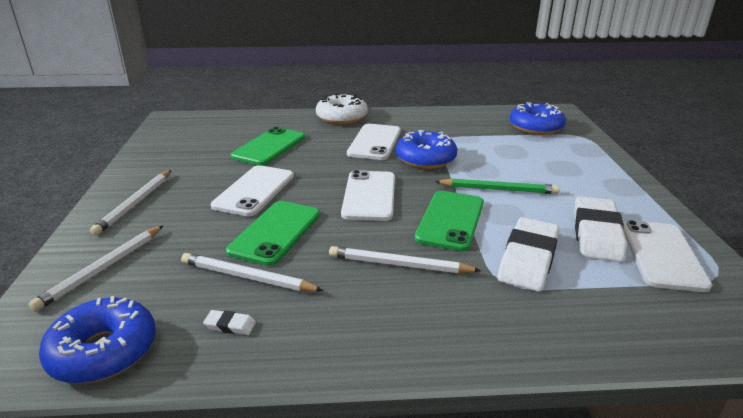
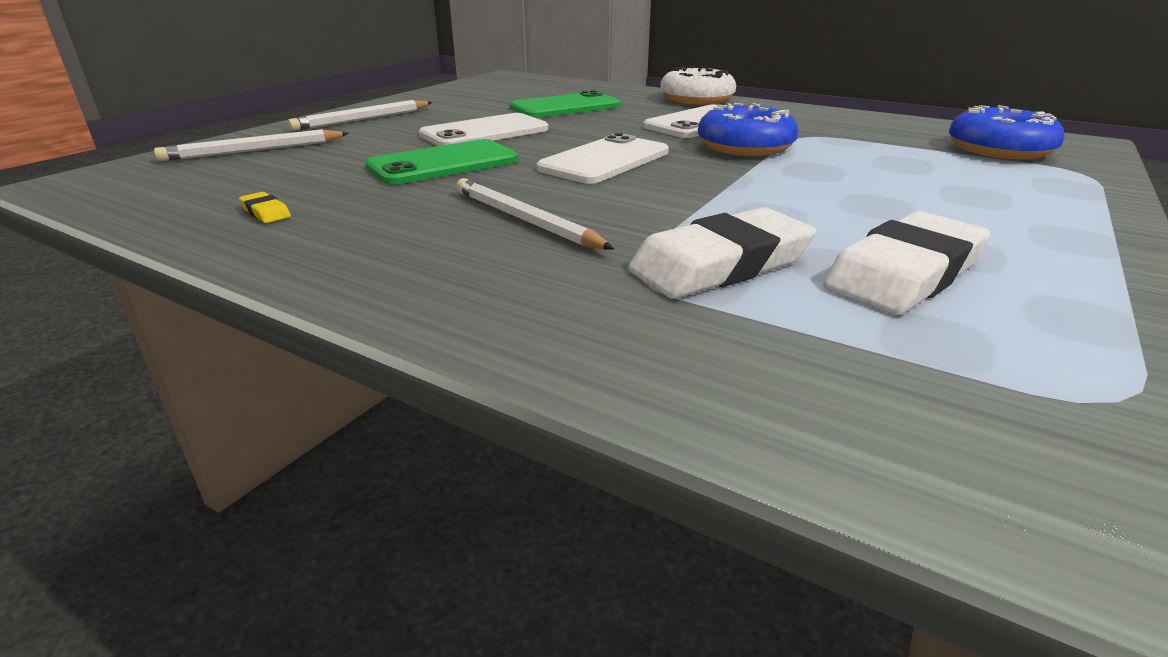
camera: 35 degrees right, 0 degrees up
blue donut [39,296,156,384] -> none
white pencil [181,253,324,291] -> none
white eraser [203,310,256,335] -> yellow eraser [239,192,291,223]
green phone [415,191,484,251] -> none
green pencil [435,178,560,194] -> none
white phone [623,220,712,292] -> none

